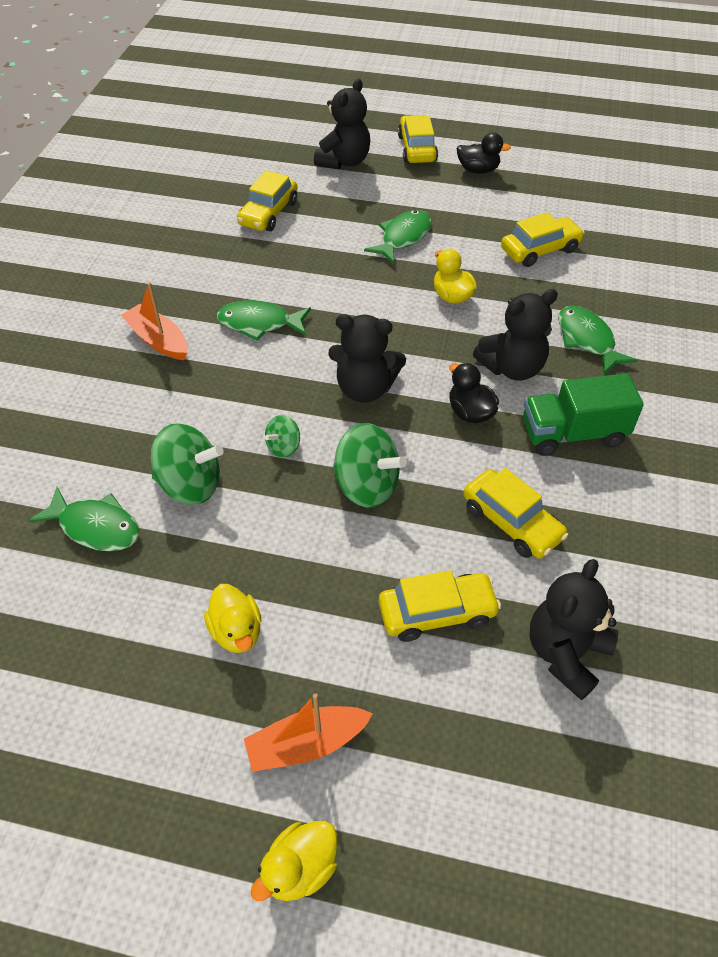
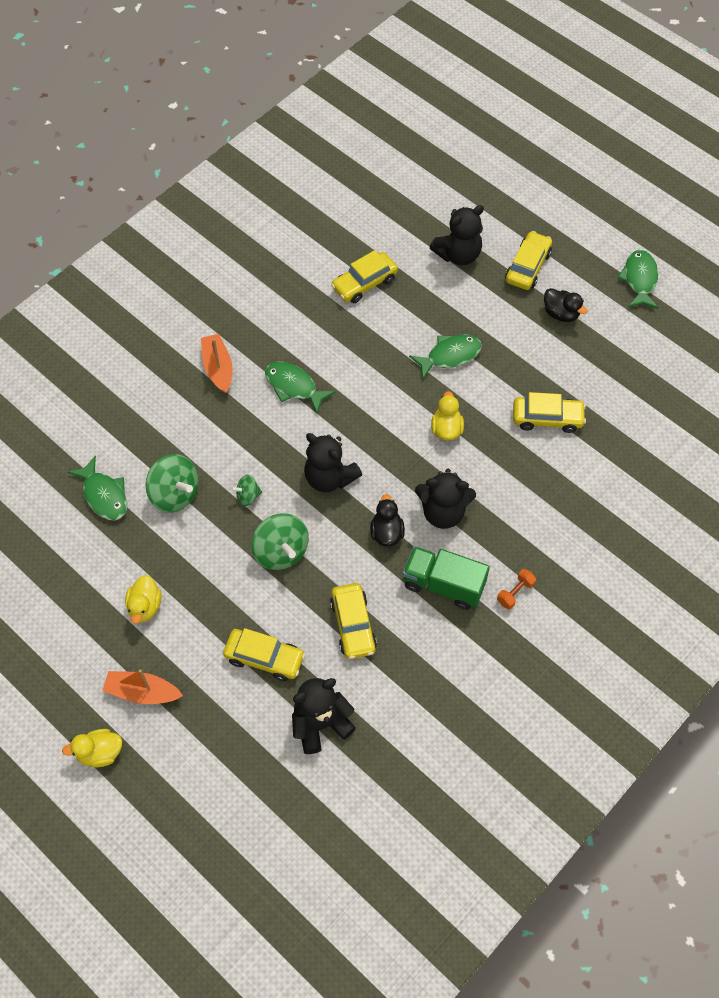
camera: 30 degrees right, 10 degrees up
green fish [558,306,638,374] -> green fish moved to [618,250,658,309]
none -> orange dumbbell [497,569,536,609]

